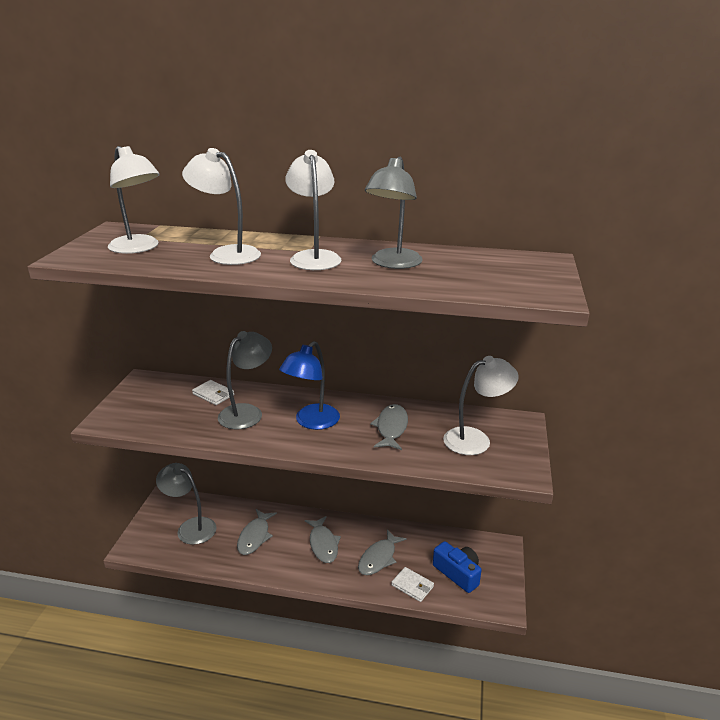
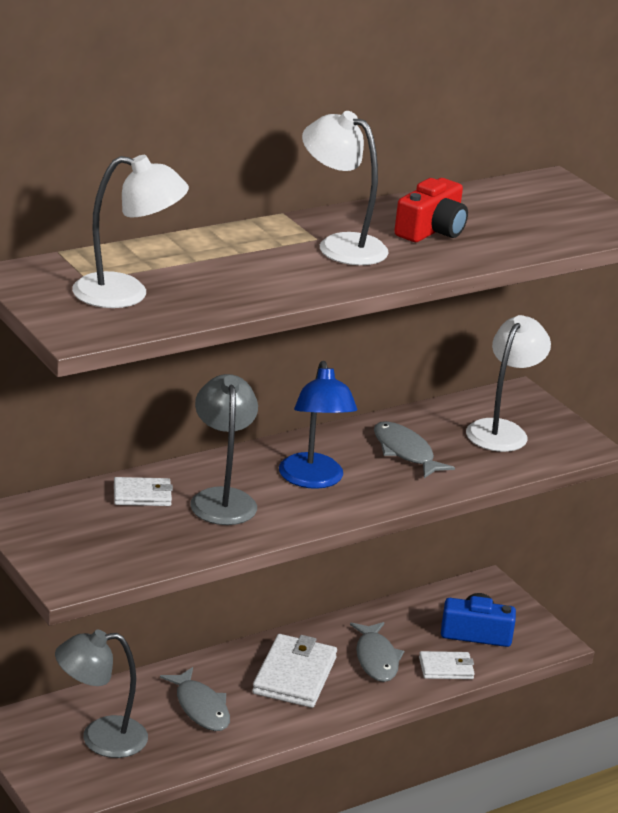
camera: 45 degrees left, 0 degrees up
white lamp [182,148,261,265] -> none
grey fish [305,516,341,563] -> white wallet [252,634,337,708]
grey lamp [365,157,423,269] -> red camera [394,178,468,242]

